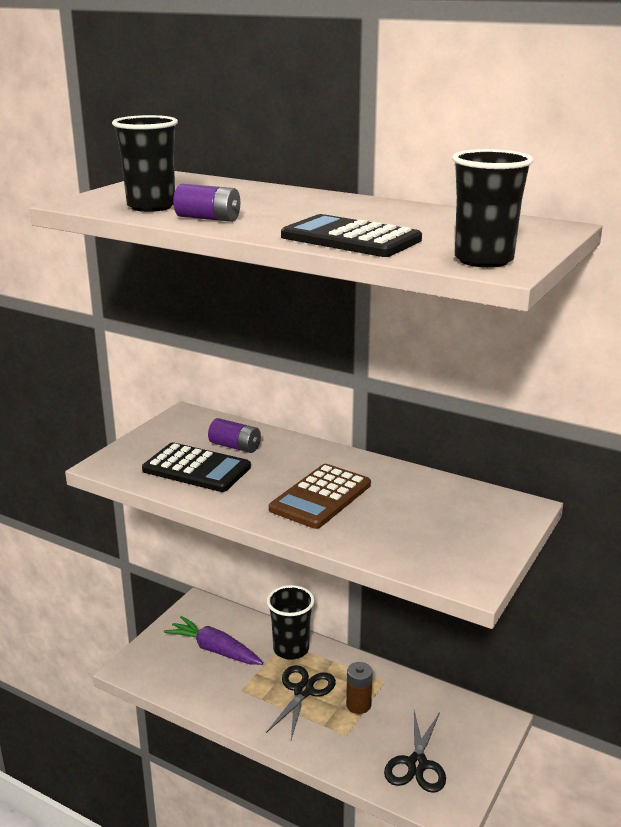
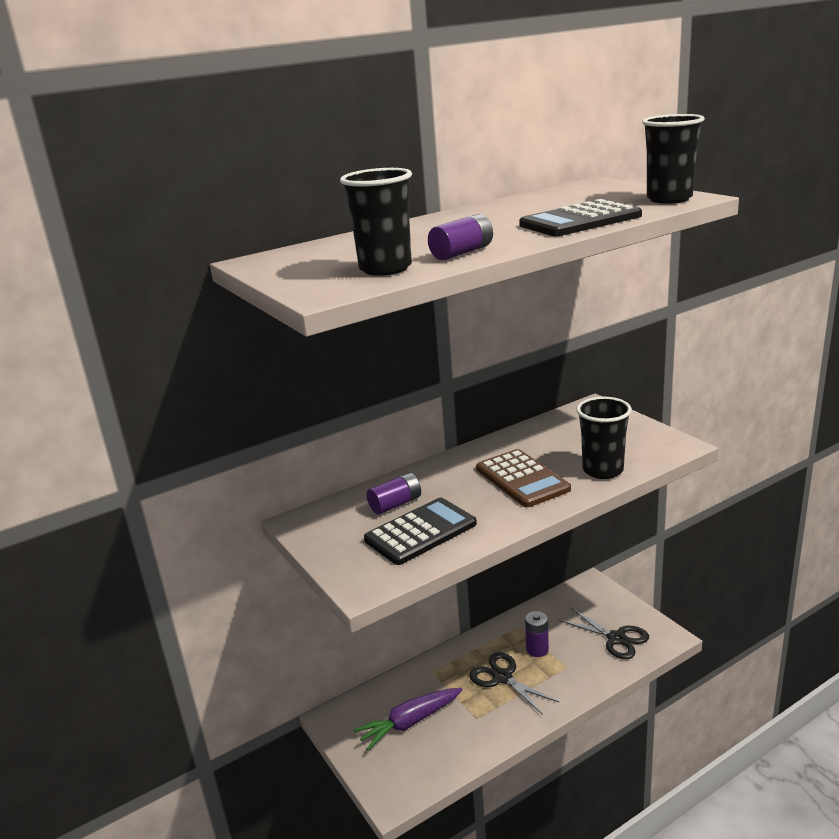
camera: 60 degrees left, 0 degrees up
black cup [267,585,314,660] -> black cup moved to [576,397,632,479]
brown battery [346,662,373,714] -> purple battery [525,611,549,657]

